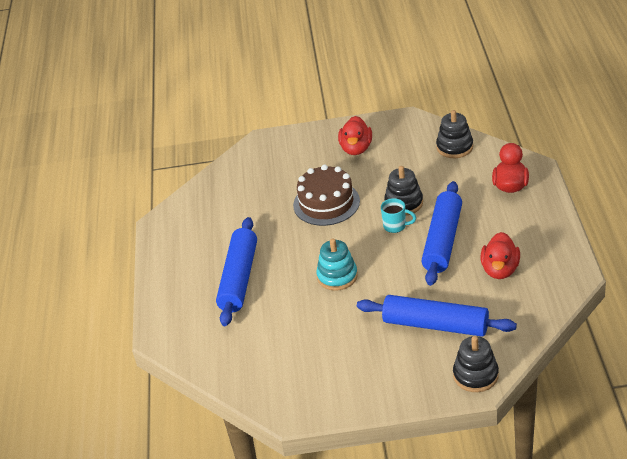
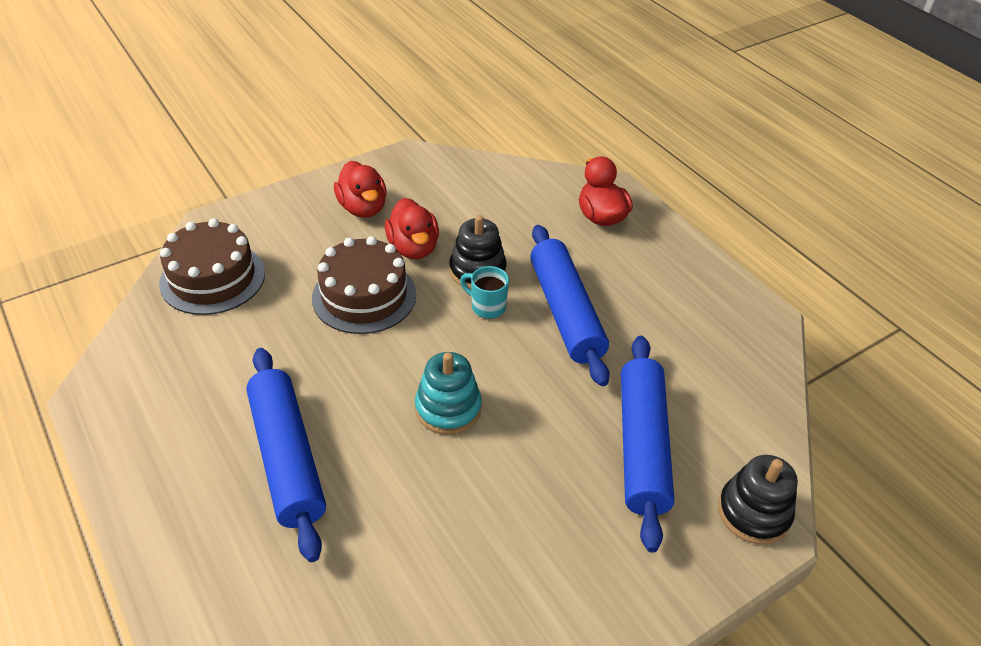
camera: 35 degrees left, 5 degrees up
blue rolling pin [357,295,517,337] -> blue rolling pin turned 75 degrees counterclockwise [621,336,674,553]
turquoise mug [381,198,416,233] -> turquoise mug turned 135 degrees counterclockwise [460,266,509,319]
black stacking toy [436,110,473,158] -> none
red duck [481,232,520,279] -> red duck moved to [385,198,439,259]
none -> brown cake [159,218,265,315]

